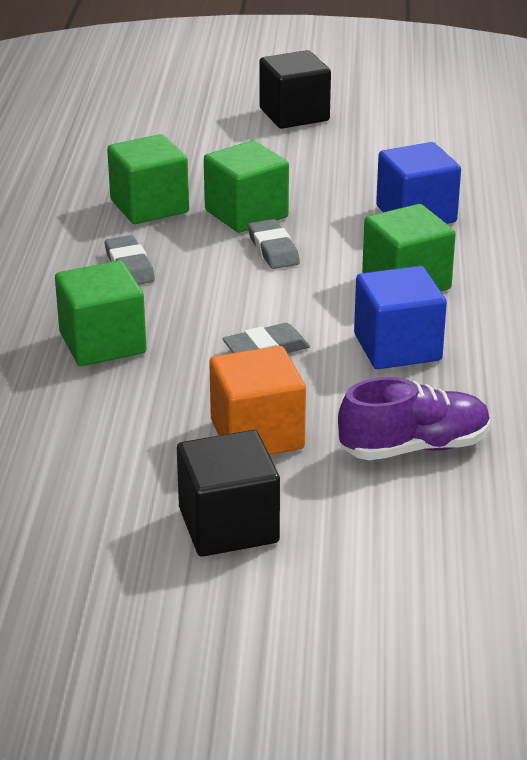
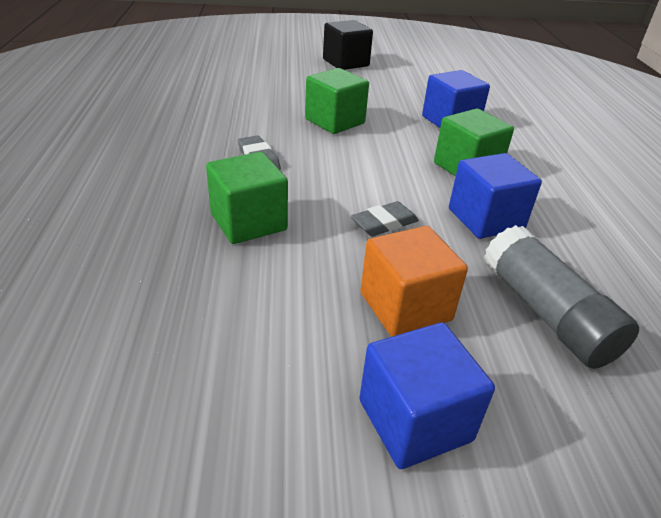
camera: 10 degrees left, 5 degrees up
green cube [107,134,189,224] -> none
black cube [177,430,280,557] -> blue cube [359,322,495,469]
grey eraser [248,219,300,269] -> none
purple shoe [338,377,490,460] -> grey glue stick [484,225,639,369]

